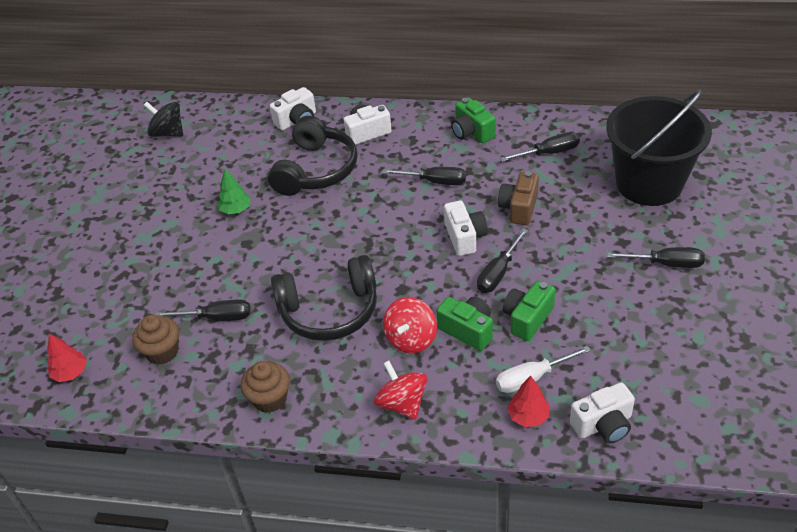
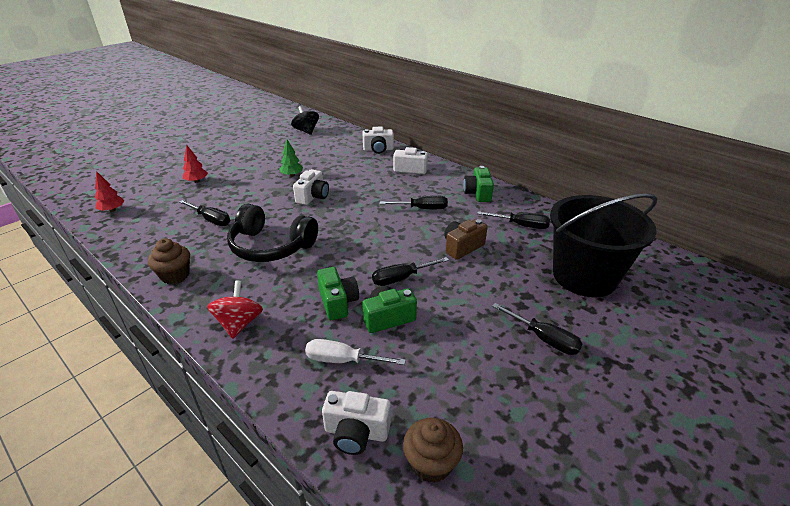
camera: 30 degrees right, 10 degrees down
brown cupcake [132,315,179,365] -> brown cupcake moved to [403,418,463,483]
black headphones [268,116,358,196] -> none
black screwdriver [382,167,466,185] -> black screwdriver turned 45 degrees counterclockwise [380,196,448,209]
red spinning top [383,297,437,353] -> none
white camera [444,201,488,256] -> white camera moved to [293,169,329,205]
red tree [507,376,549,427] -> red tree moved to [183,144,208,183]

